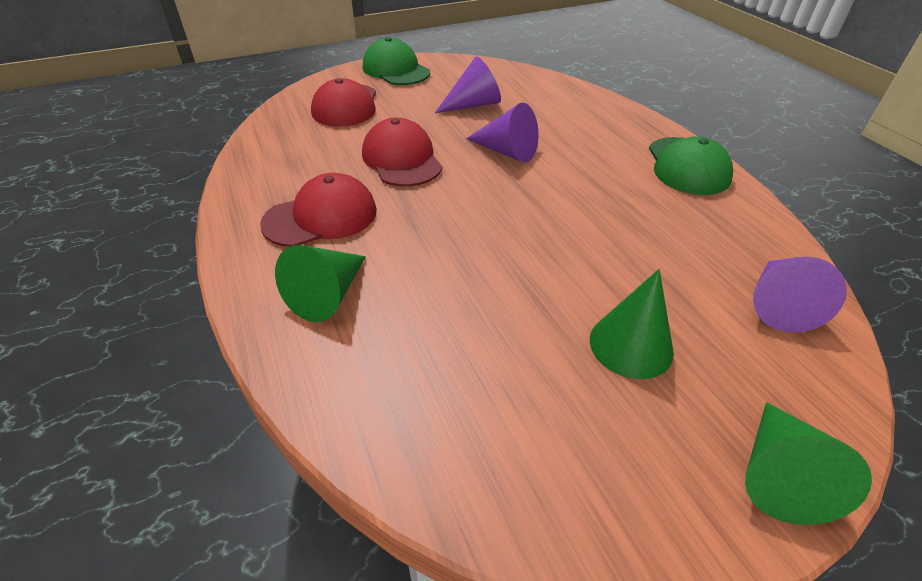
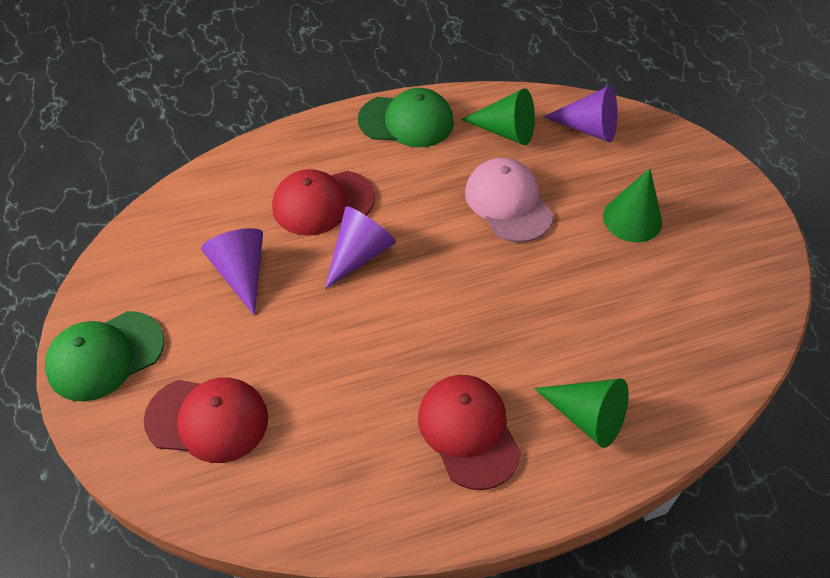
camera: 85 degrees left, 10 degrees up
red cap [362,118,442,187] -> red cap moved to [272,169,375,236]
green cone [745,402,872,525] -> green cone moved to [461,88,535,145]
none -> pink cap [465,158,553,242]

